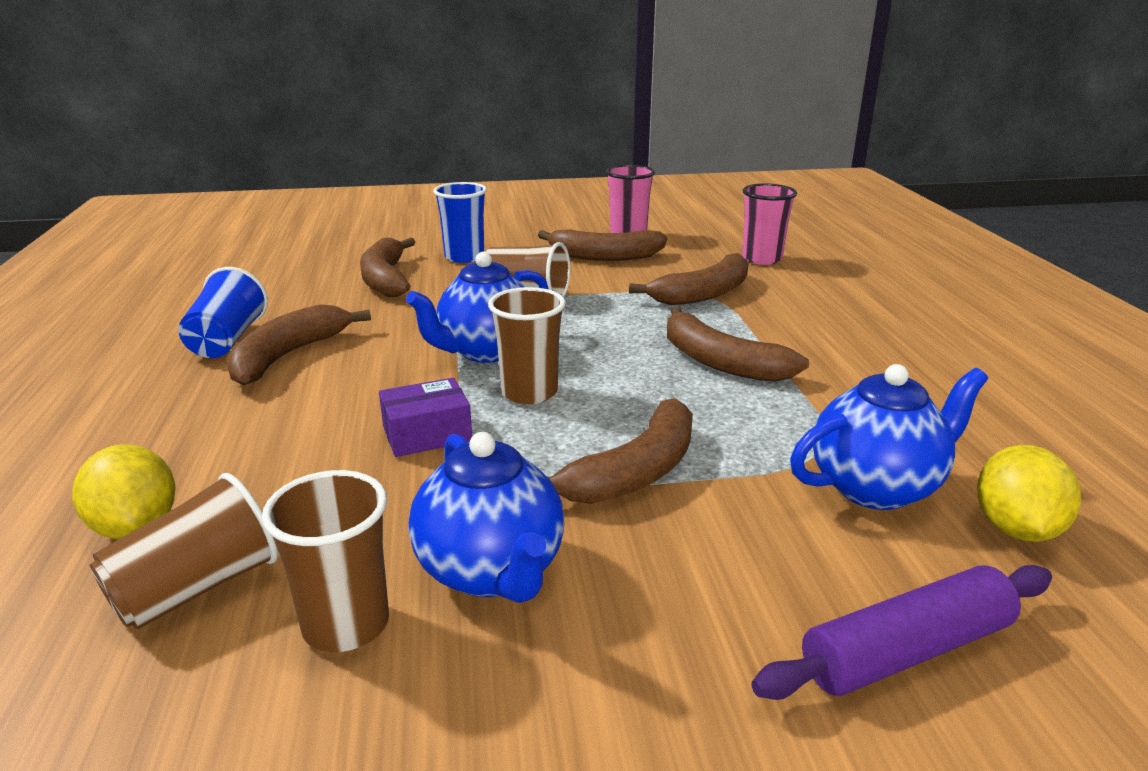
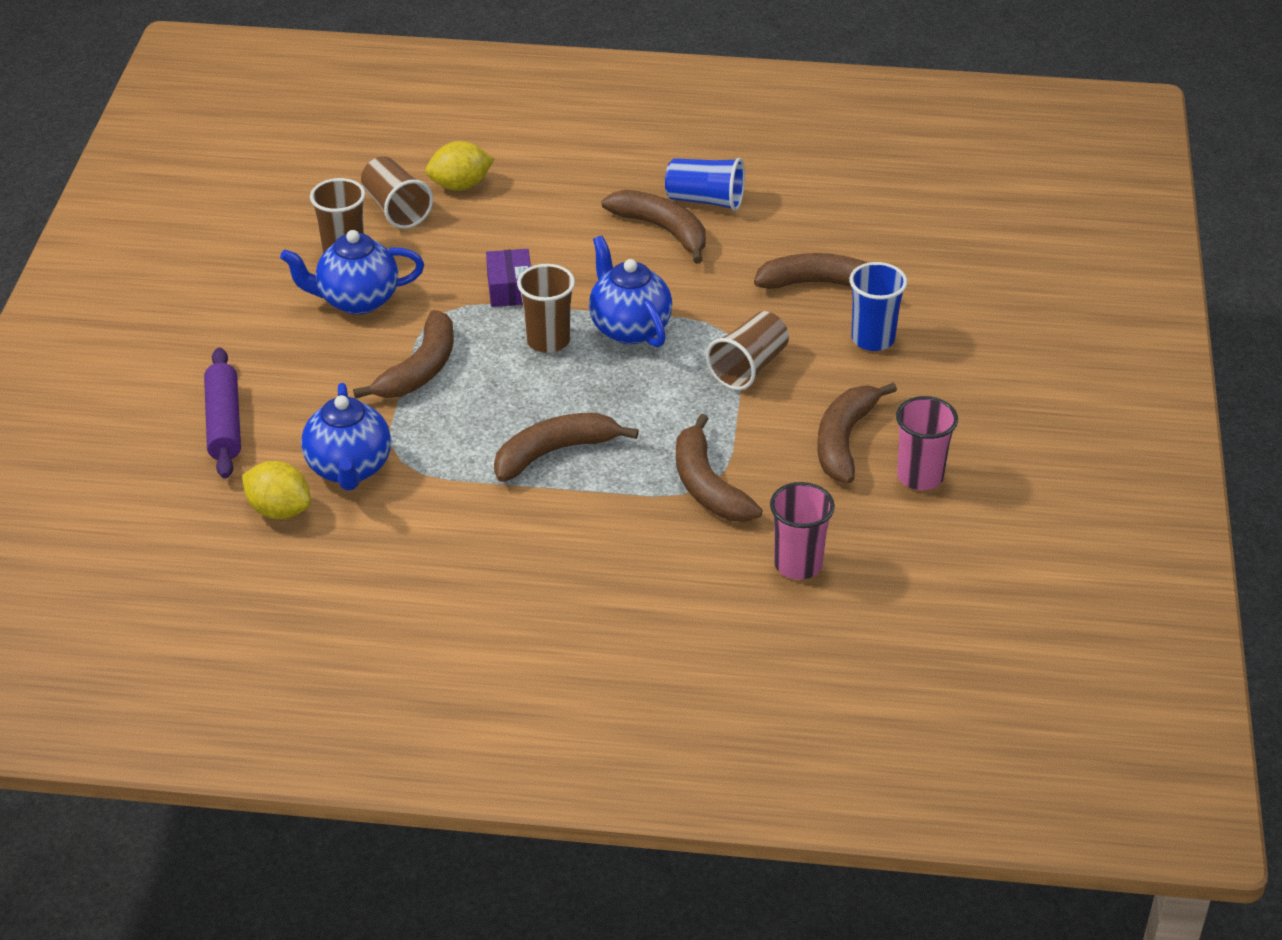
camera: 105 degrees right, 15 degrees up
brown banana [548,398,693,504] -> brown banana turned 120 degrees counterclockwise [353,310,454,399]

